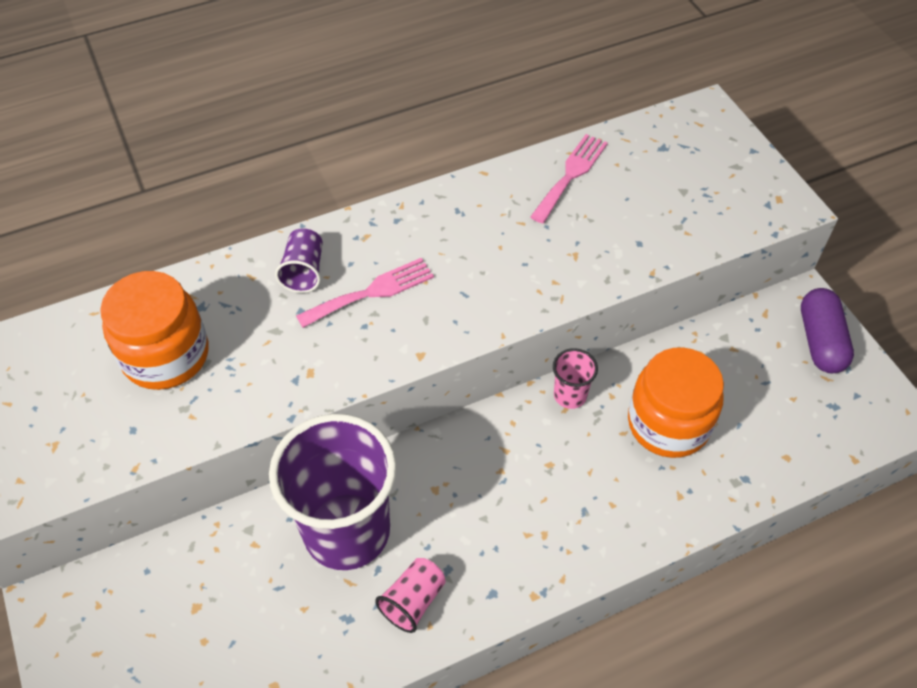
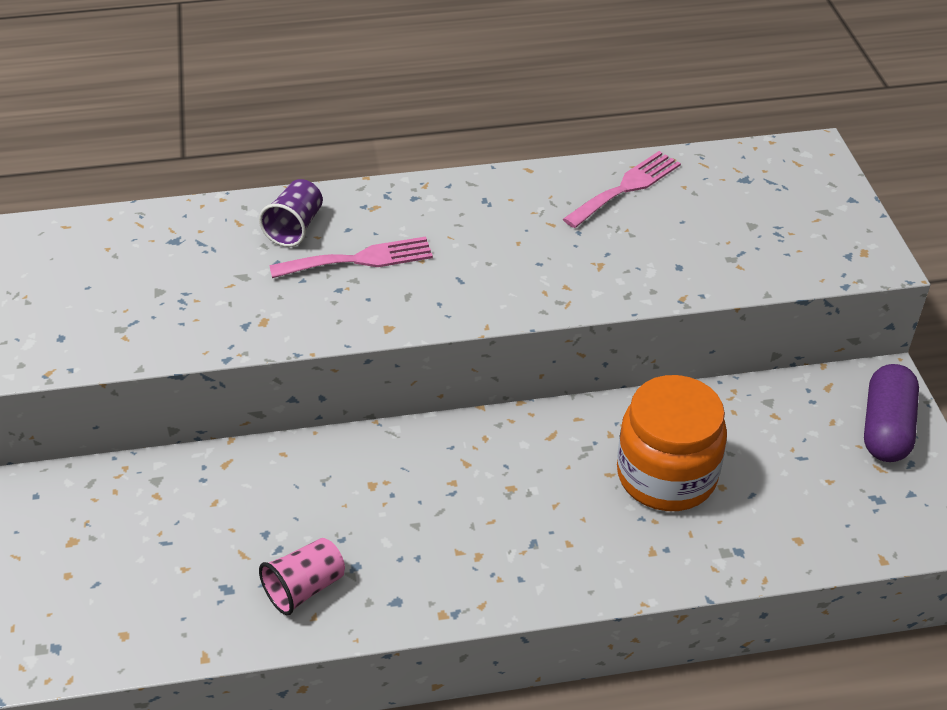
camera: 15 degrees right, 10 degrees down
orange jar [100,271,209,390] -> none
purple cup [269,414,397,570] -> none
pink cup [553,348,598,409] -> none

